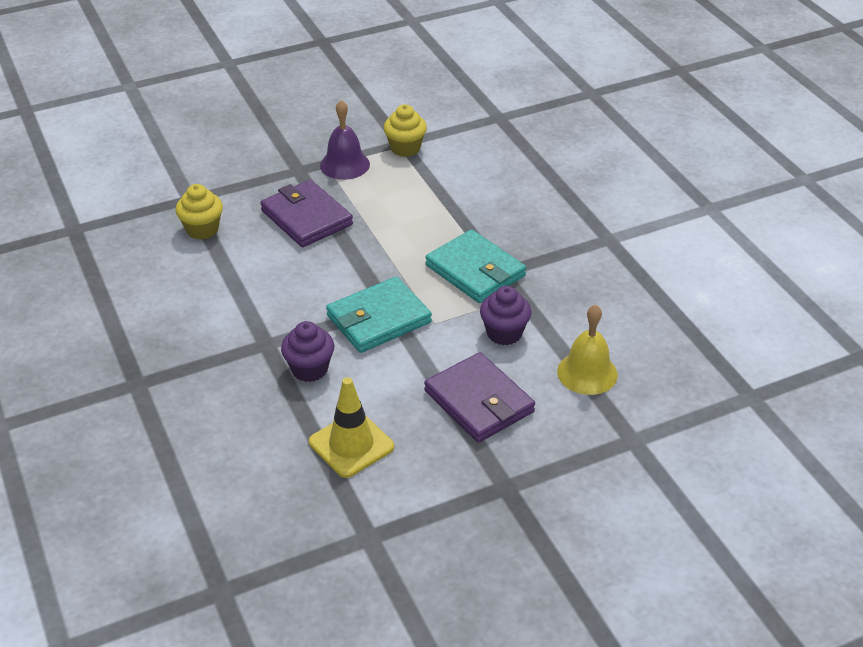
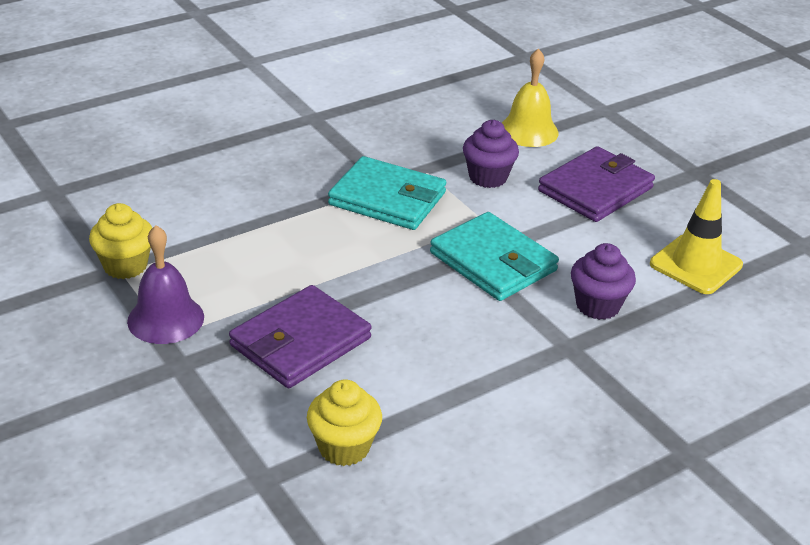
camera: 100 degrees left, 5 degrees down
turquoise wallet [425,229,526,303] -> turquoise wallet turned 75 degrees clockwise [328,156,446,230]

